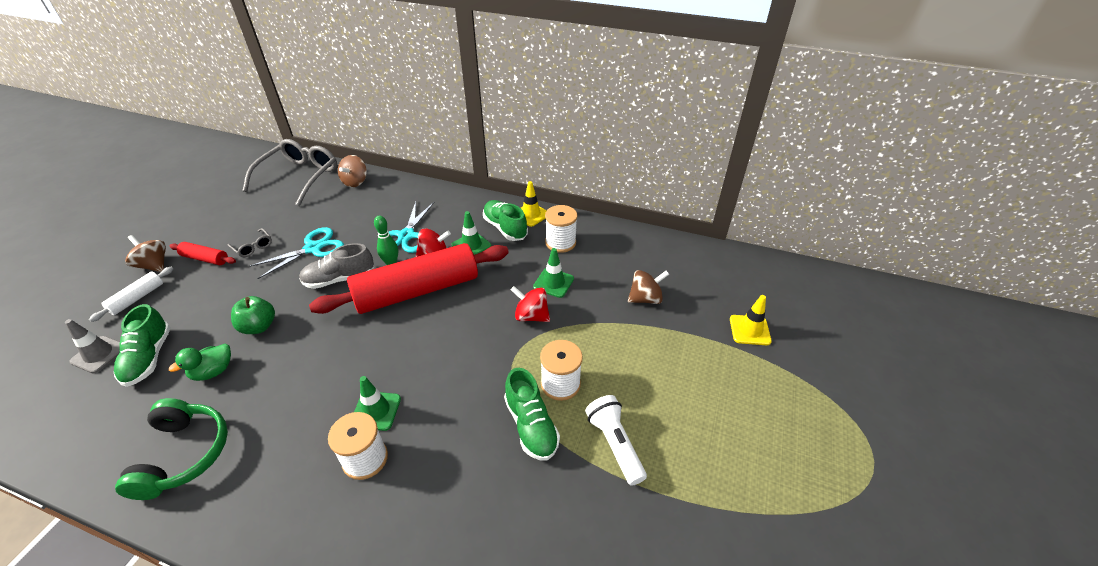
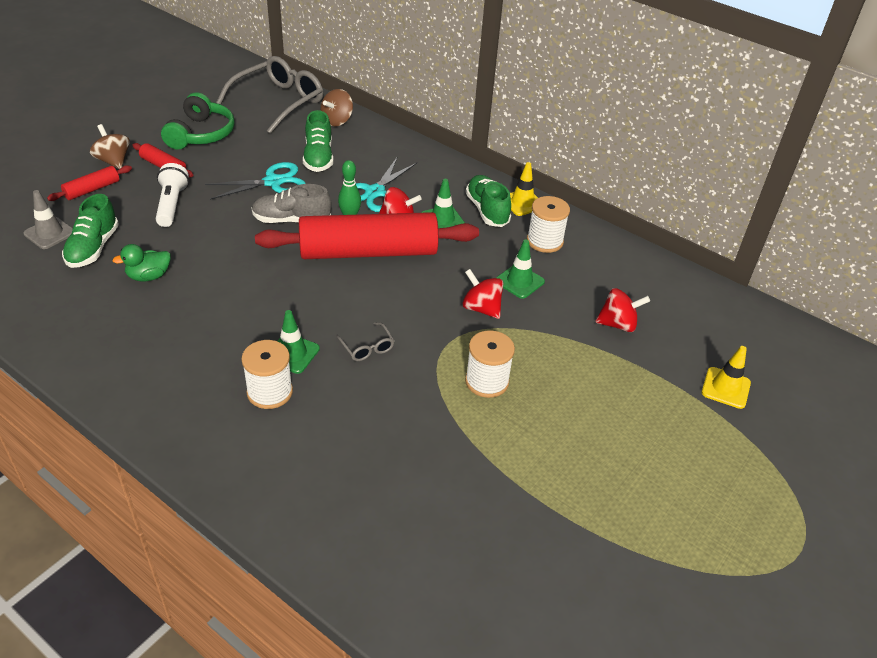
camera: 15 degrees right, 0 degrees up
white rolling pin [89,267,173,322] -> red rolling pin [47,165,132,201]
green headphones [115,398,228,500] -> green headphones moved to [161,92,235,150]
grey glasses [227,228,272,257] -> grey glasses moved to [336,322,394,361]
green apple [231,296,275,334] -> none
green shoe [504,368,560,461] -> green shoe moved to [303,110,333,172]
white flashlight [585,395,647,486] -> white flashlight moved to [156,163,189,227]
brown spinning top [628,270,669,304] -> red spinning top [595,288,650,332]

